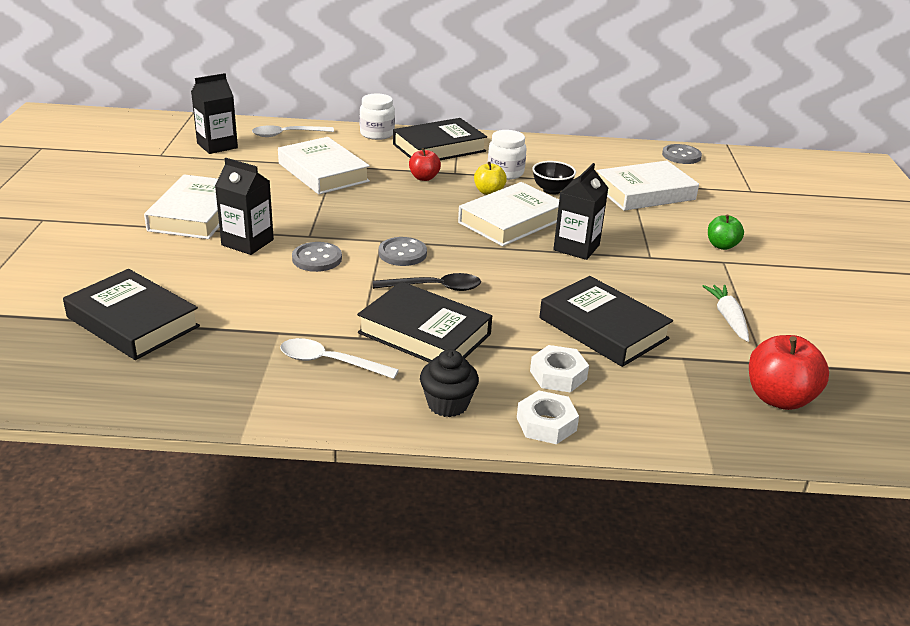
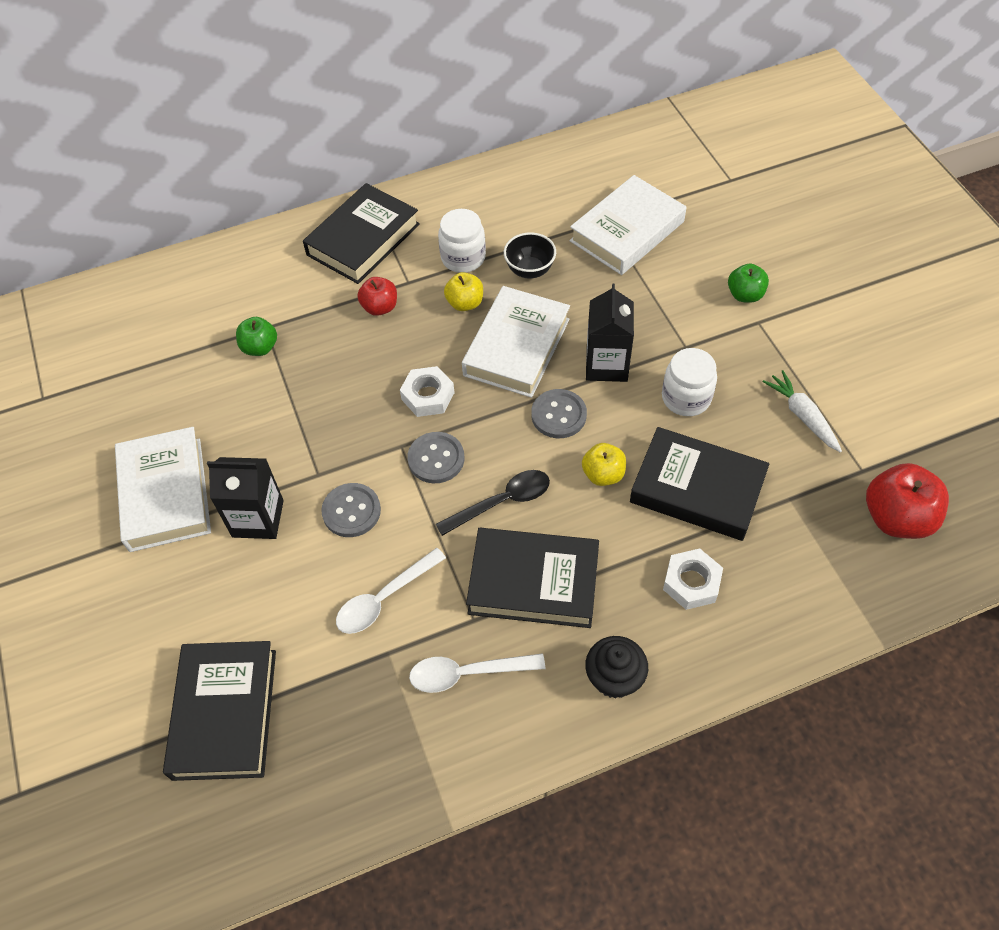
camera: 20 degrees left, 25 degrees up
black book [63,269,200,360] -> black book turned 75 degrees clockwise [163,641,276,781]
black carton [191,73,238,154] -> none
white spoon [252,125,334,137] -> white spoon moved to [336,548,446,634]
white book [278,137,370,194] -> green apple [236,317,277,356]
white jar [360,93,395,140] -> white jar moved to [662,348,717,416]
white nut [517,391,579,444] -> white nut moved to [400,366,455,417]
grey button [662,144,702,164] -> grey button moved to [531,389,587,438]
none -> yellow apple [582,443,626,486]

